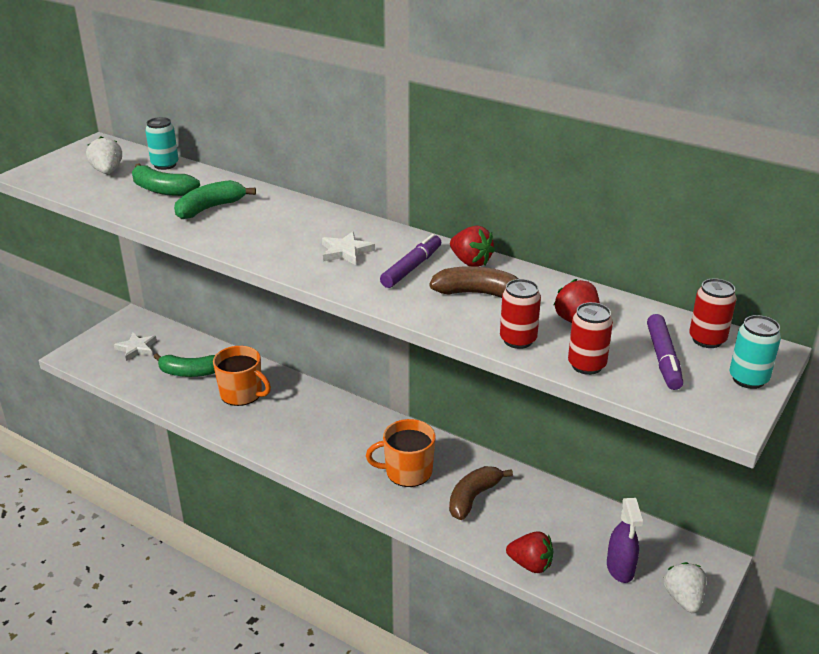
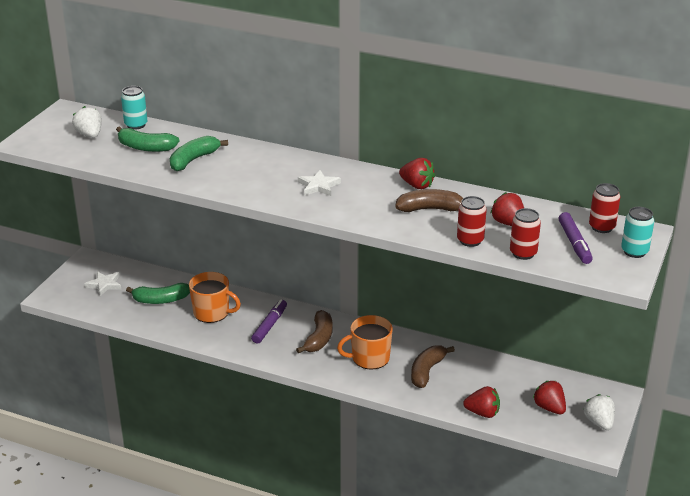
camera: 10 degrees left, 0 degrees up
purple marker [380,234,441,288] -> purple marker moved to [251,299,287,344]
purple spray bottle [607,498,643,583] -> red strawberry [533,381,566,414]
none -> brown banana [296,310,333,354]

